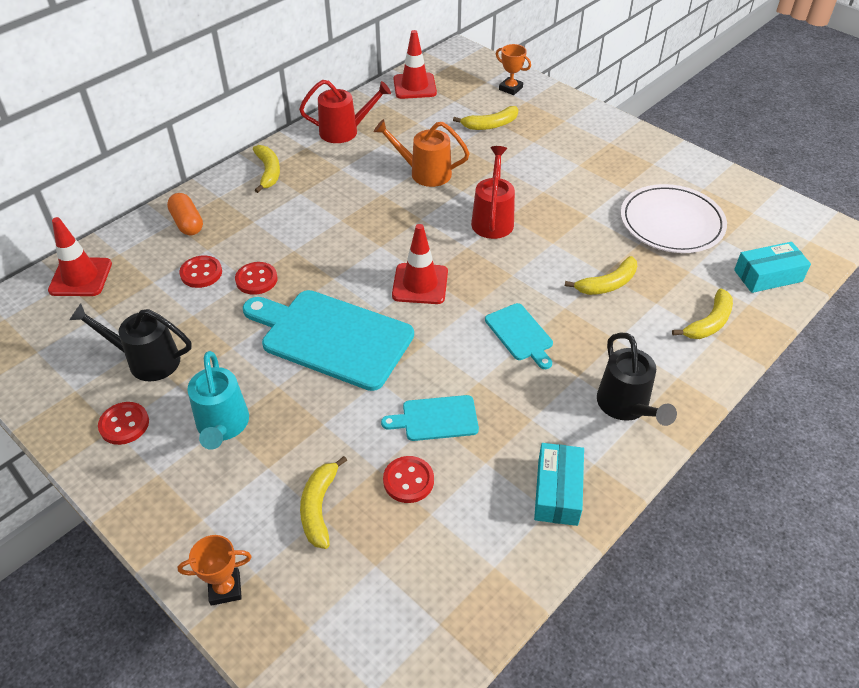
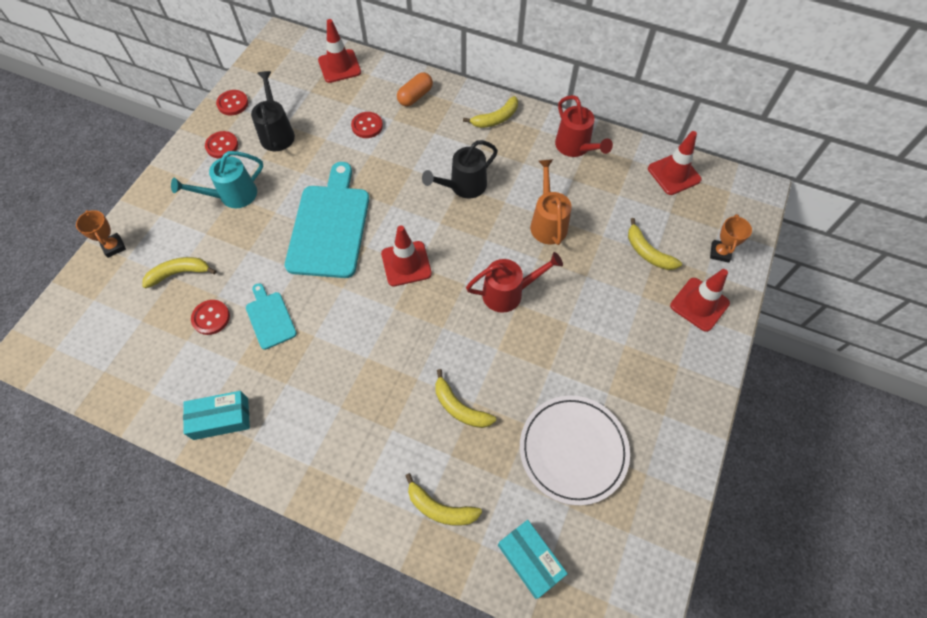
camera: 70 degrees right, 15 degrees up
red button [235,262,277,295] -> red button moved to [216,90,248,115]
turquoise cutting board [485,303,553,369] -> none
black watering can [597,333,677,426] -> black watering can moved to [422,140,498,199]
none -> red traffic cone [670,269,730,332]

